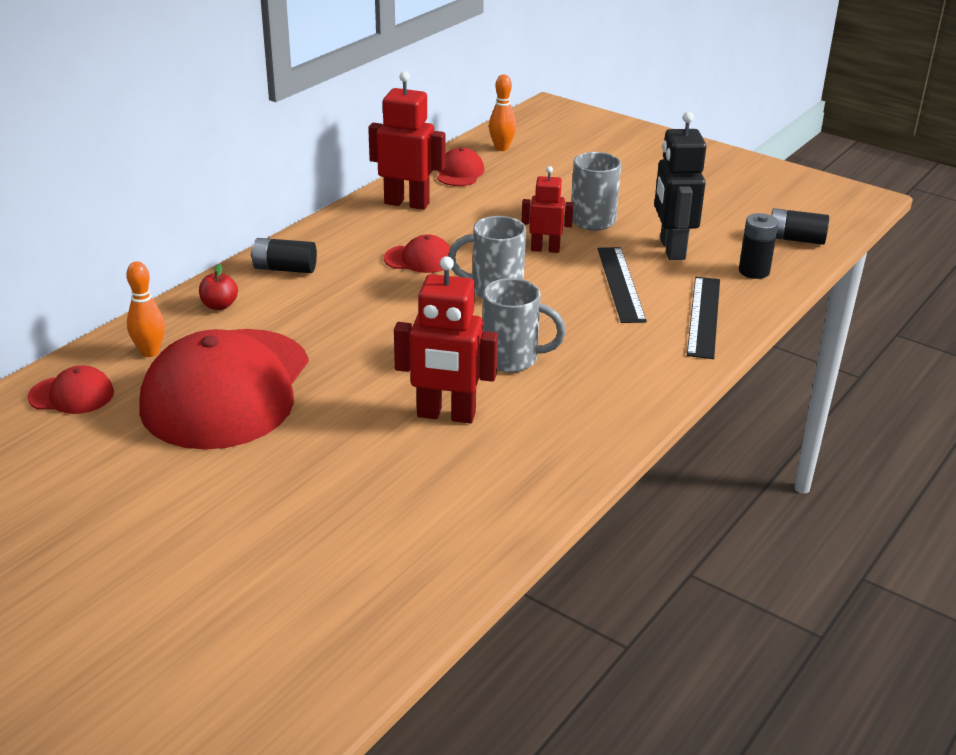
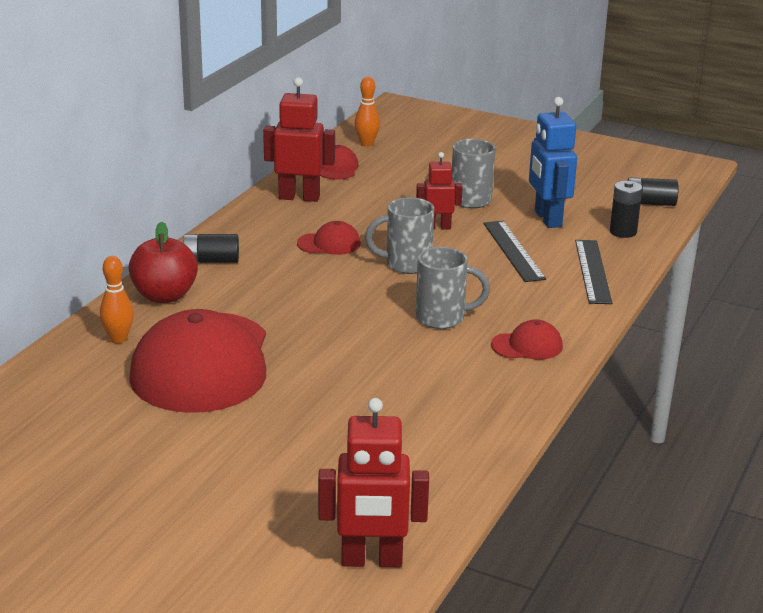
camera: 10 degrees left, 5 degrees down
red cap [27,365,114,414] -> red cap moved to [491,320,563,360]
red apple [199,264,238,310] -> red apple [129,222,198,303], size x1.92
red robot [394,256,498,423] -> red robot moved to [318,398,429,567]
black robot [654,112,706,260] -> blue robot [529,97,577,228]

